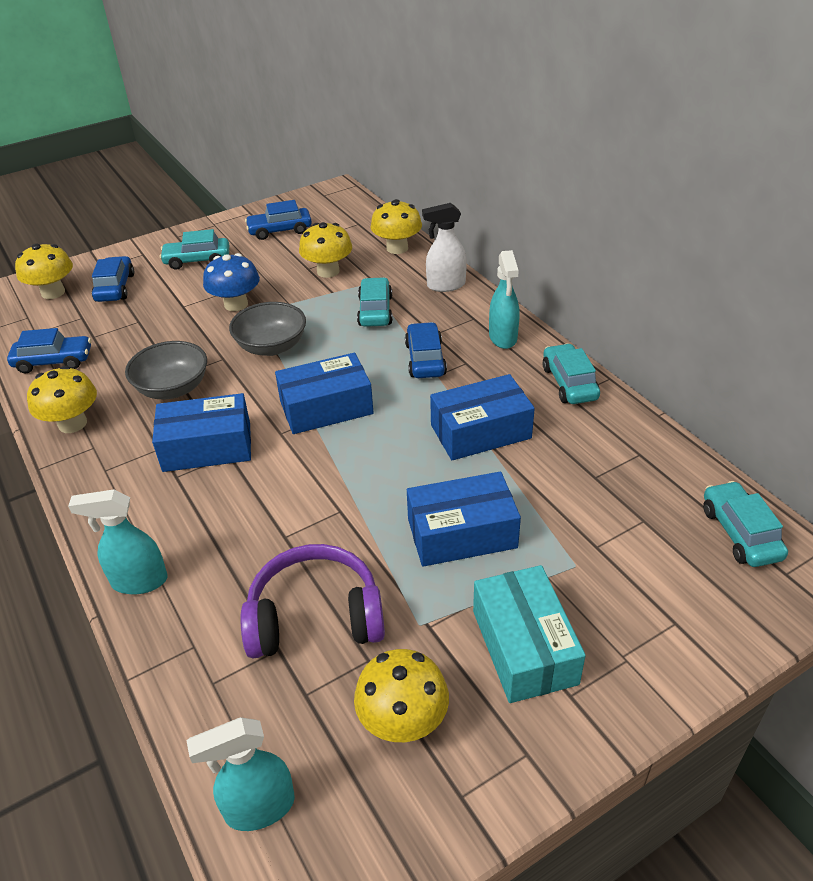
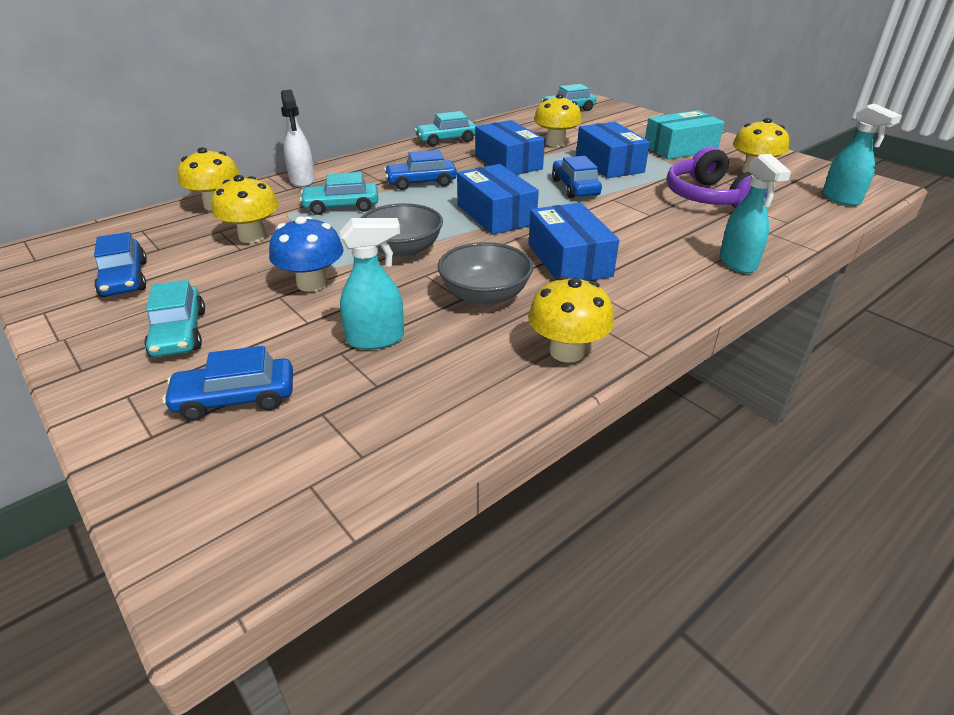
camera: 100 degrees left, 5 degrees down
blue car [7,328,91,373] -> blue car moved to [552,156,602,198]
yellow mushroom [15,243,73,299] -> yellow mushroom moved to [534,94,582,147]
turquoise spray bottle [489,250,520,349] -> turquoise spray bottle moved to [340,218,404,350]

